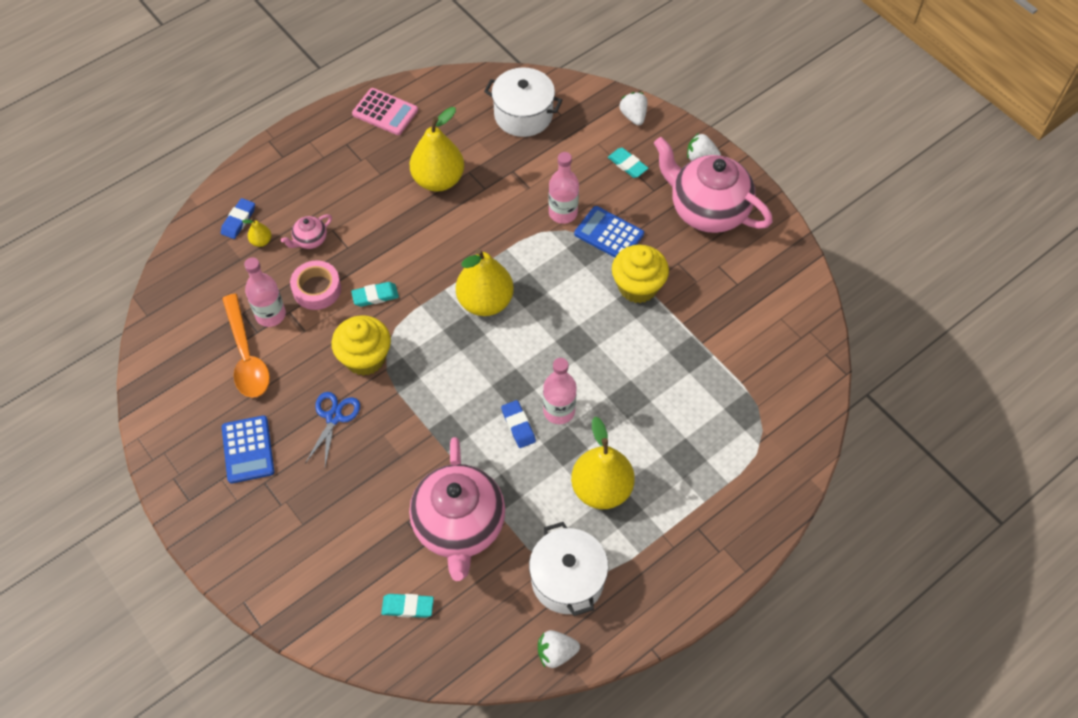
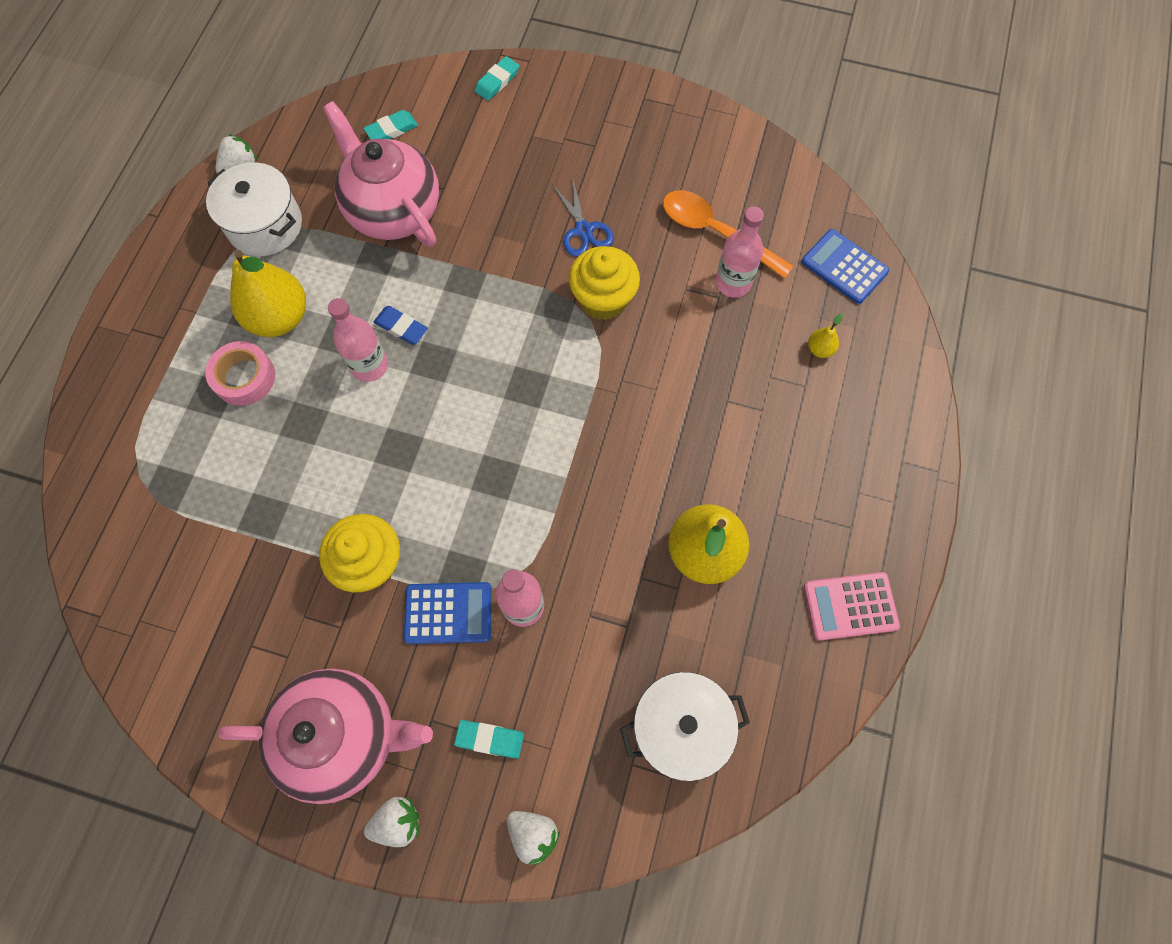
camera: 145 degrees right, 10 degrees up
blue eraser [221,198,255,239] -> none
blue calculator [222,415,274,483] -> blue calculator moved to [802,229,889,304]
pink teapot [281,214,332,249] -> none
pink tape [290,260,341,310] -> pink tape moved to [205,341,275,406]
turquoise eraser [351,282,399,307] -> turquoise eraser moved to [475,56,519,101]
yellow pear [456,249,514,316] -> none

